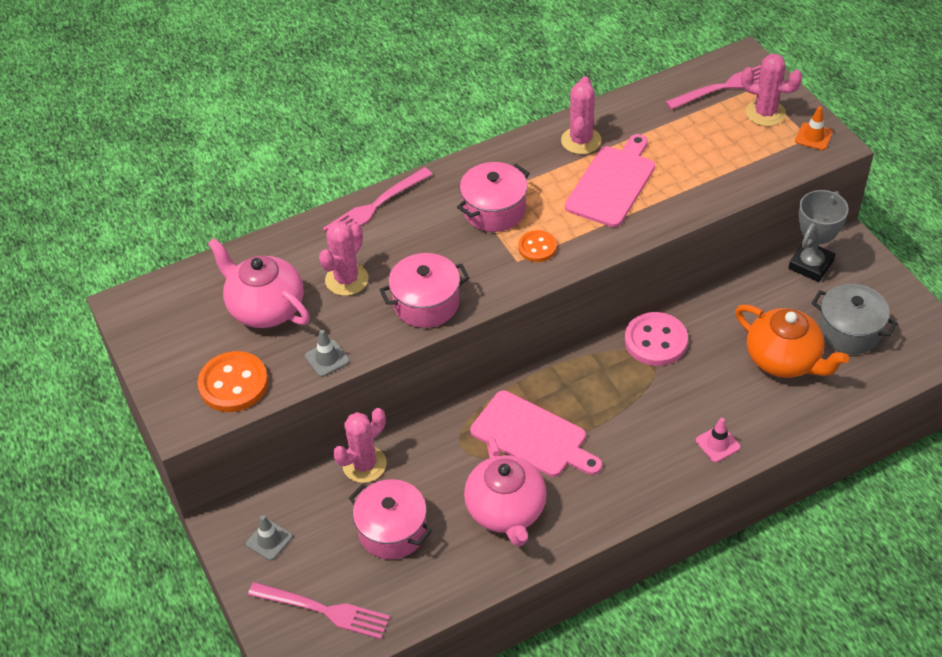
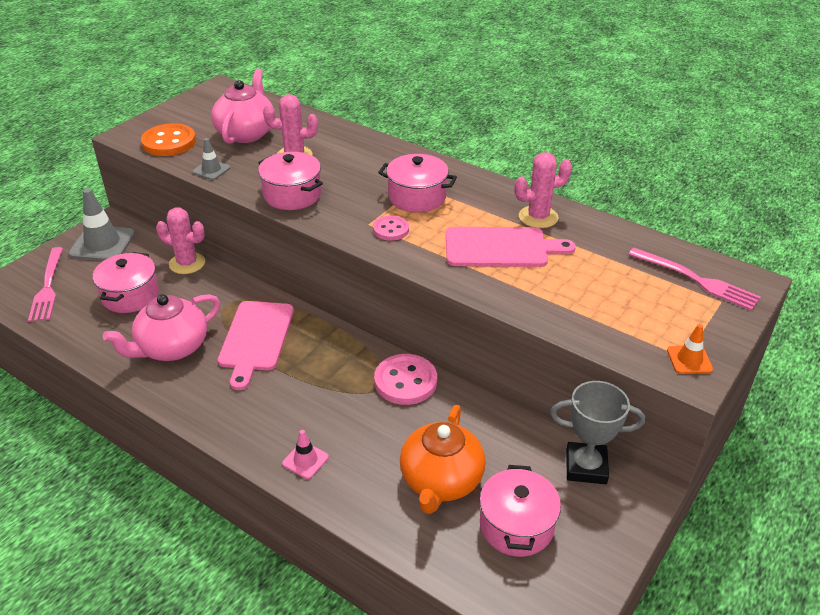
camera: 60 degrees right, 10 degrees down
grey traffic cone [246,515,292,560] -> grey traffic cone [69,188,135,261], size x1.92
pink fork [323,167,433,231] -> none
orange button [518,230,557,262] -> pink button [373,216,409,241]
pink cactus [741,54,802,126] -> none
grey pot [812,284,897,354] -> pink pot [480,465,561,557]

